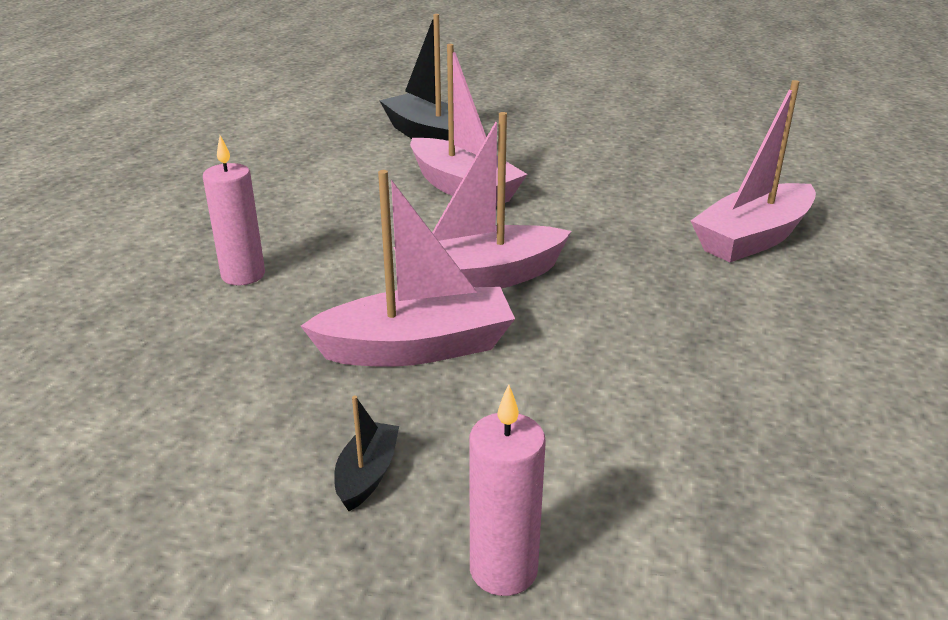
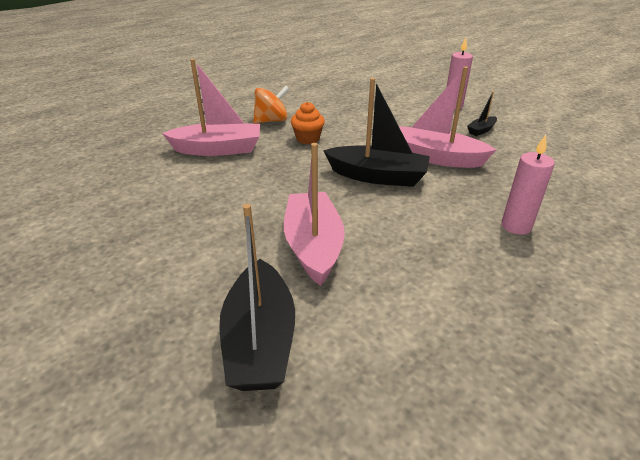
camera: 145 degrees left, 5 degrees up
pink boat [393,112,571,289] -> black boat [323,78,430,187]
none -> orange spinning top [253,86,289,123]
none -> orange cupcake [291,102,325,144]

